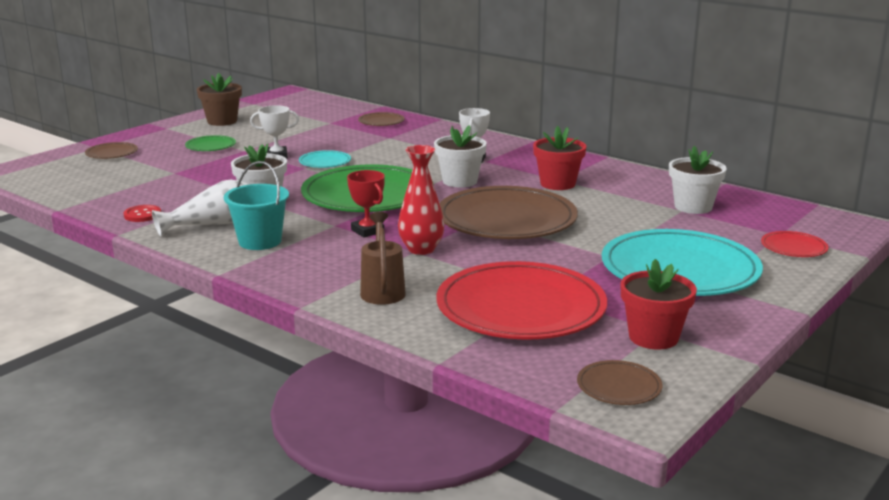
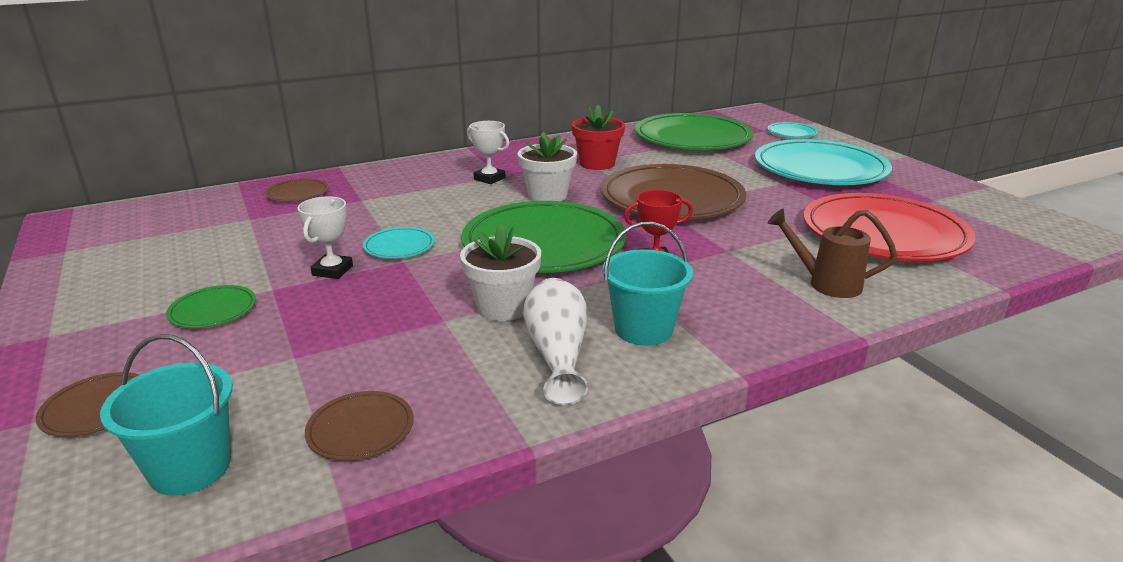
camera: 65 degrees left, 5 degrees up
red button [124,205,161,222] -> none
brown flower pot [197,73,242,126] -> none
red vase [398,145,444,255] -> none
brown plate [577,360,662,405] -> brown plate moved to [305,391,414,461]
red flower pot [621,259,697,349] -> none
white flower pot [669,146,727,214] -> green plate [635,113,753,150]
red plate [761,231,829,257] -> turquoise plate [767,122,818,138]
none -> turquoise bucket [100,334,233,496]

